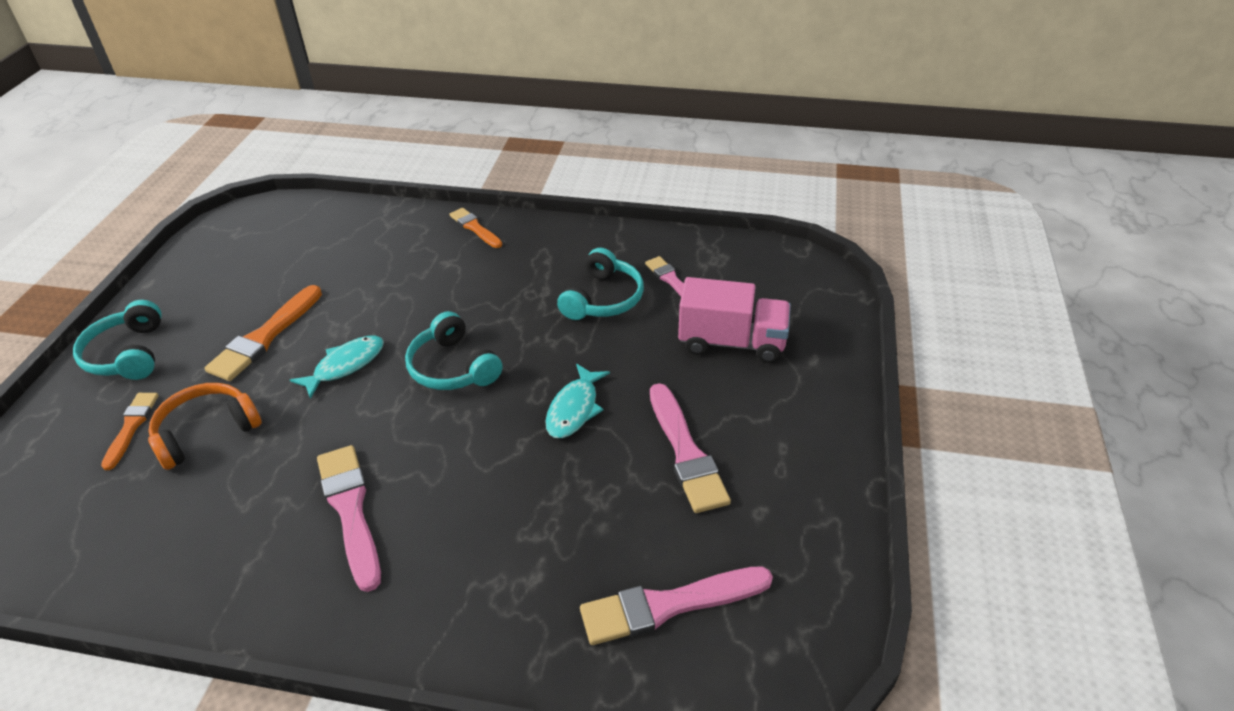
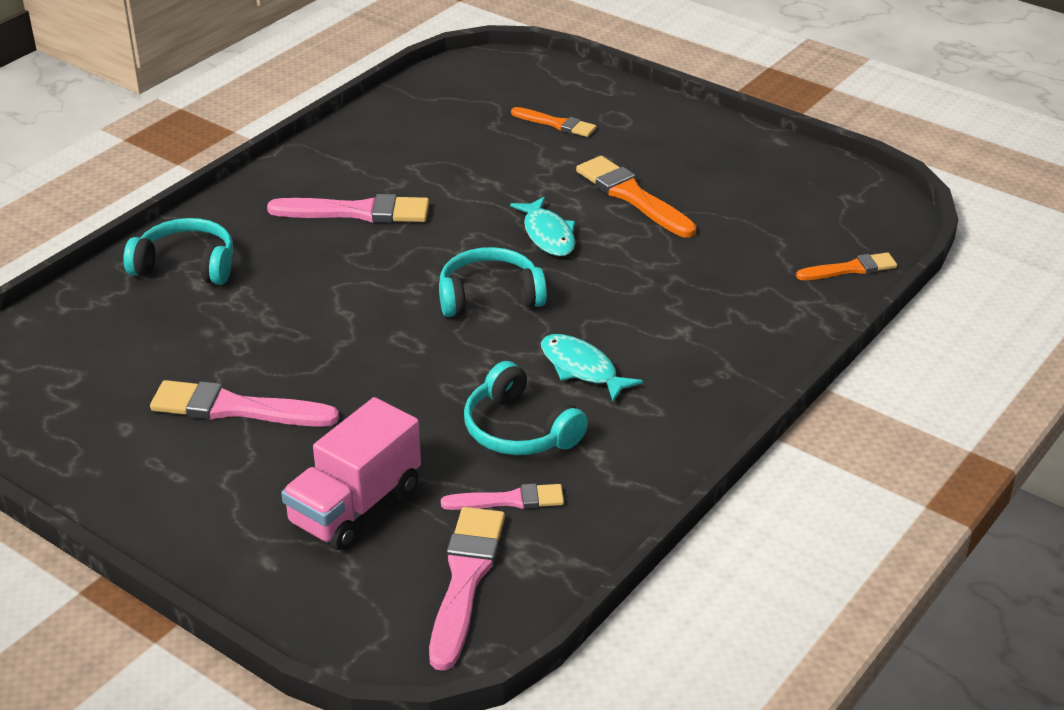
camera: 115 degrees right, 5 degrees down
turquoise headphones [73,300,162,380] -> turquoise headphones moved to [123,218,233,285]
orange headphones [148,383,262,470] -> none
orange brush [449,208,502,248] -> orange brush moved to [796,252,897,280]
turquoise fish [545,364,610,438] -> turquoise fish moved to [541,334,643,402]
pink brush [580,566,773,645] -> pink brush moved to [429,507,505,671]

